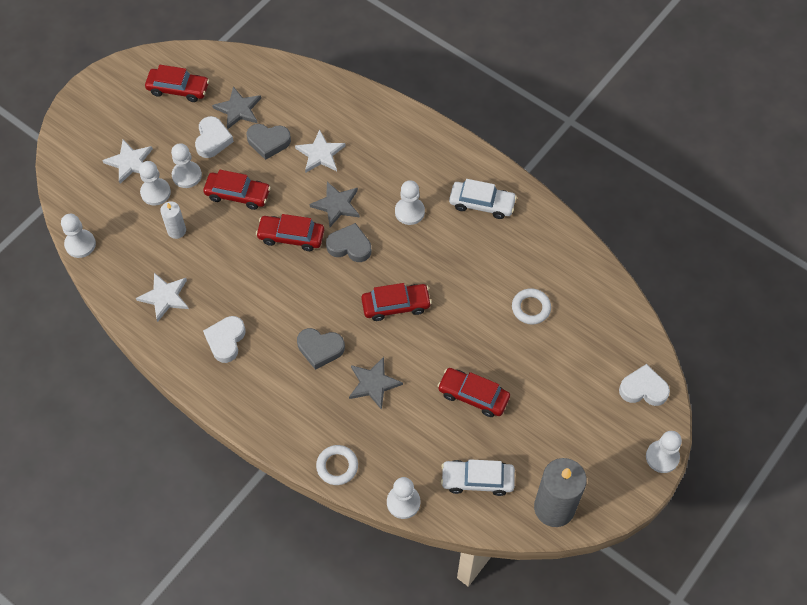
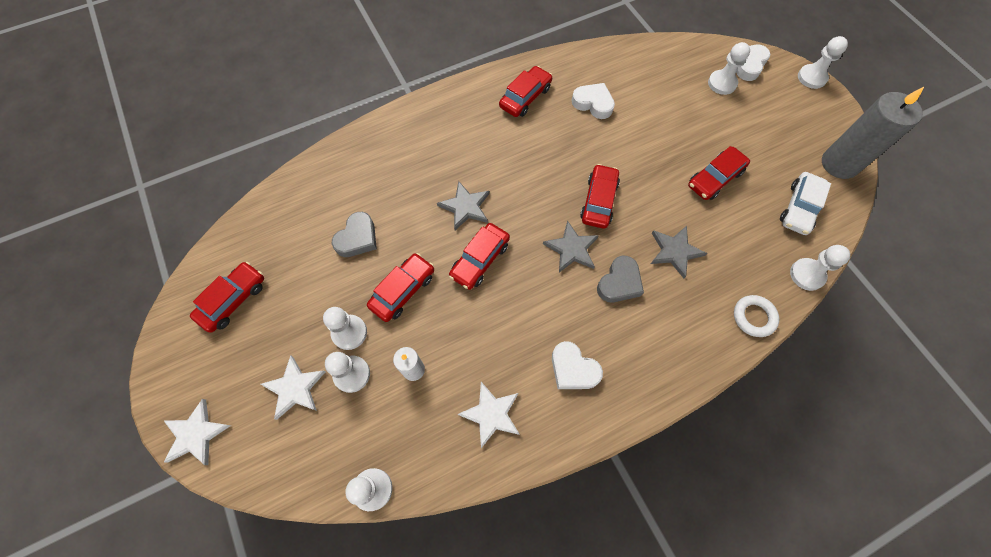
camera: 65 degrees left, 5 degrees up
white heart [195,116,234,158] -> white heart moved to [572,83,615,119]
grey star [212,86,261,130] -> grey star moved to [543,220,599,272]
white star [295,130,345,172] -> white star moved to [164,399,231,465]
grey heart [326,223,371,262] -> none
white pawn [395,180,425,225] -> white pawn moved to [708,42,750,95]
white car [449,179,517,219] -> red car [499,66,552,117]
white ring [512,288,551,325] -> none

